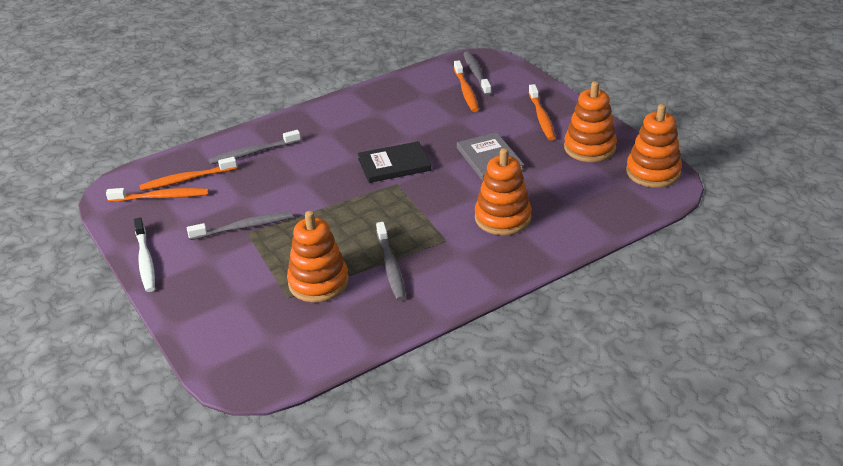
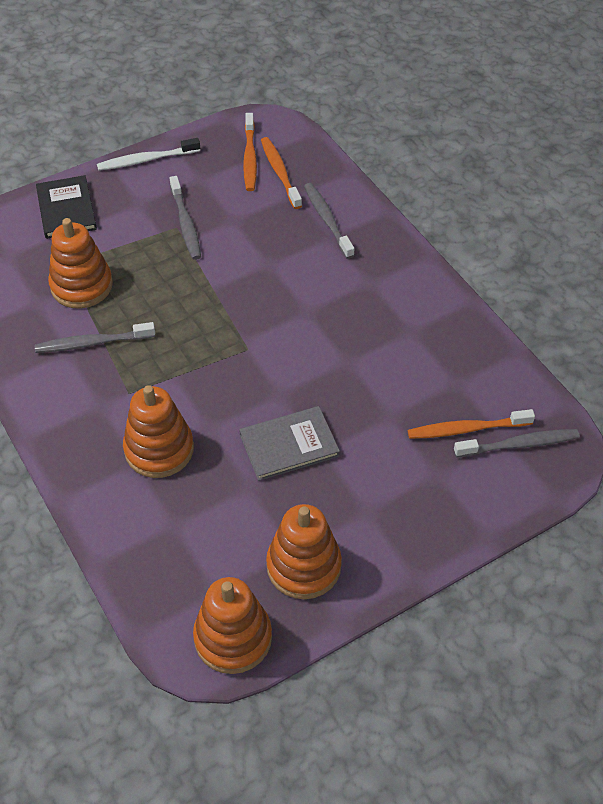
camera: 90 degrees right, 15 degrees up
black book [358,141,431,183] -> black book moved to [36,175,97,239]
orange toothbrush [528,84,555,140] -> none

